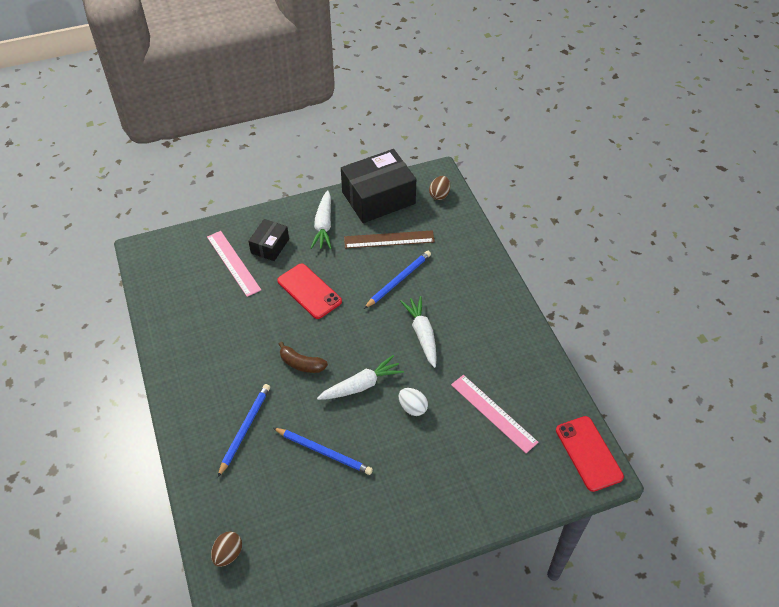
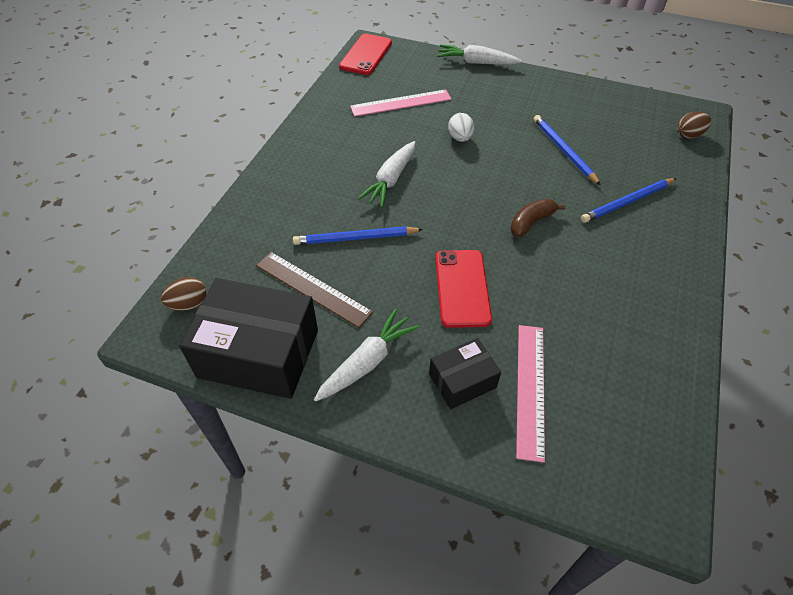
camera: 140 degrees left, 0 degrees up
brown banana [279,341,328,373] -> brown banana turned 105 degrees counterclockwise [510,199,566,237]
white carrot [317,355,404,400] -> white carrot moved to [437,45,522,65]
pink ruler [451,375,539,453] -> pink ruler turned 75 degrees clockwise [350,89,452,117]

